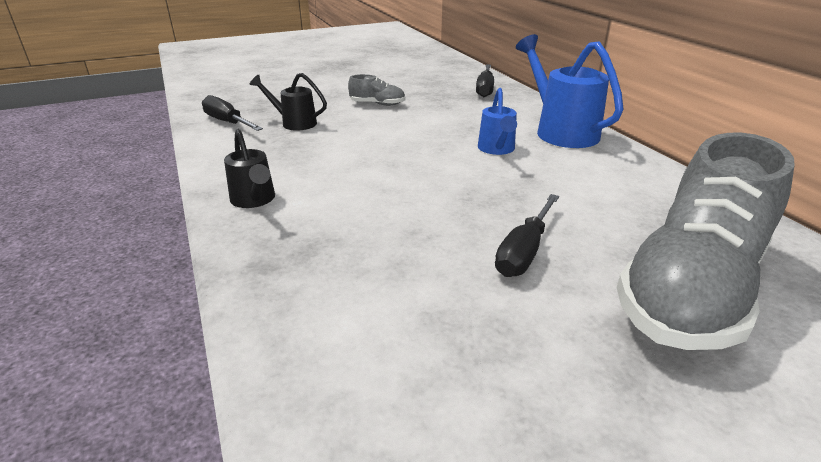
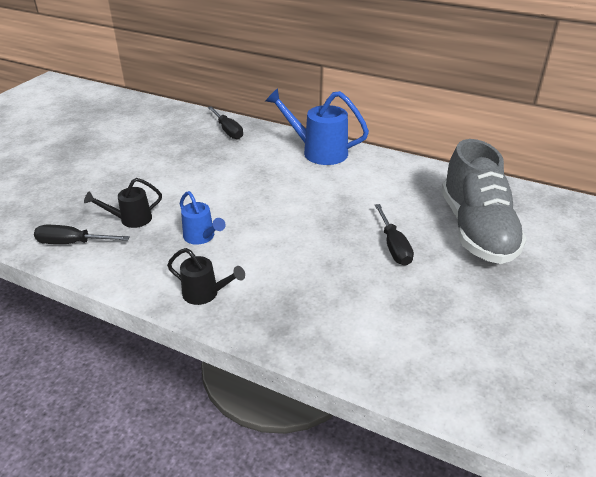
camera: 40 degrees left, 5 degrees up
grey shoe [348,74,405,106] -> none
blue watering can [478,88,517,155] -> blue watering can moved to [180,191,226,245]

